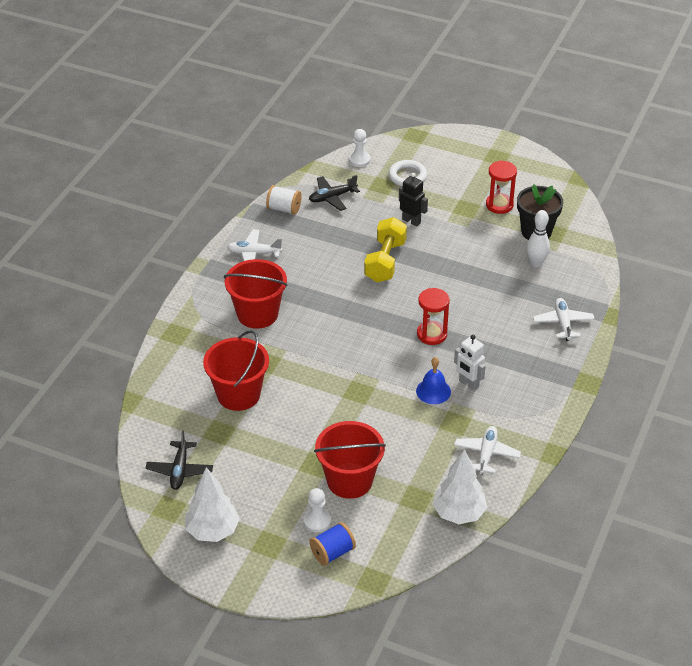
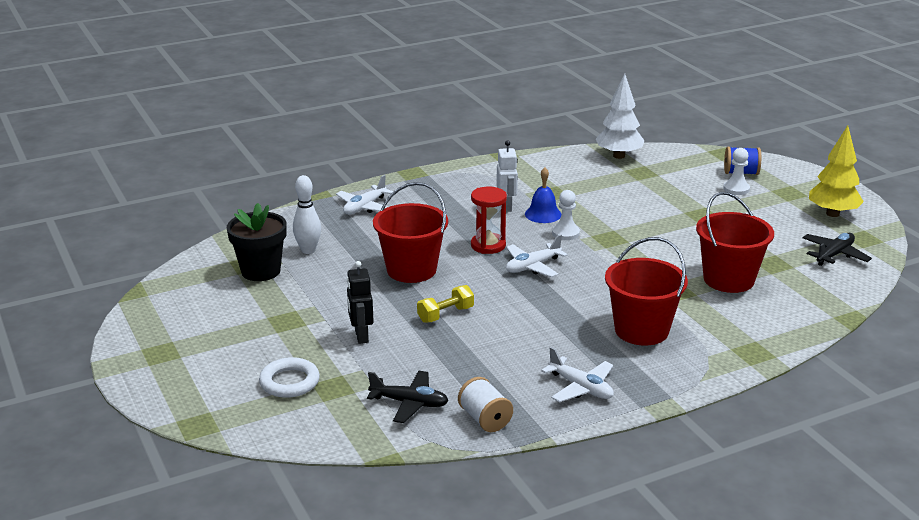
camera: 140 degrees left, 15 degrees down
white tree [185,467,240,542] -> yellow tree [809,125,864,217]
red bucket [314,421,386,499] -> red bucket moved to [373,182,448,283]
white pawn [349,129,370,167] -> white pawn moved to [552,190,580,240]
yellow dumbbell [364,217,407,283] -> yellow dumbbell [417,285,474,323], size x0.60
white plane [454,426,521,475] -> white plane moved to [506,235,568,277]
red hourglass [486,161,517,214] -> none

